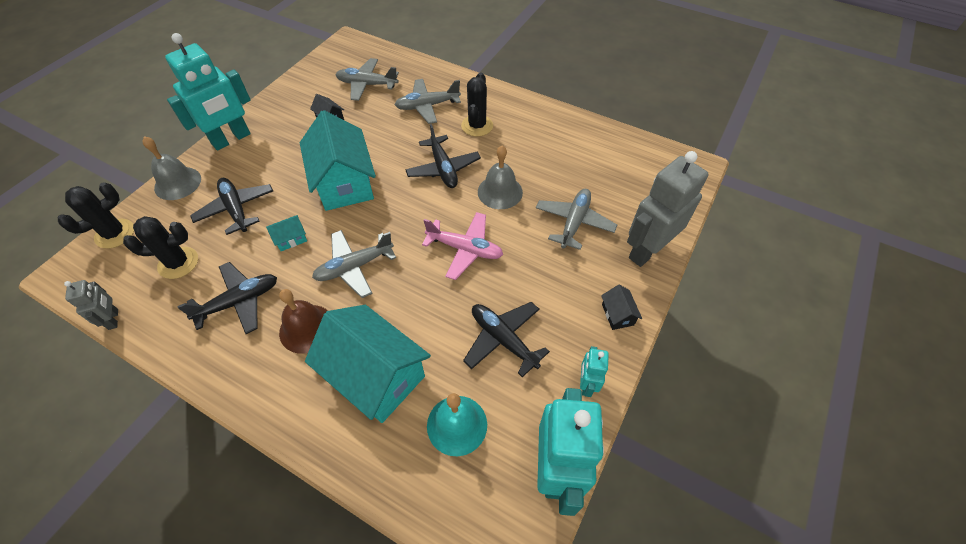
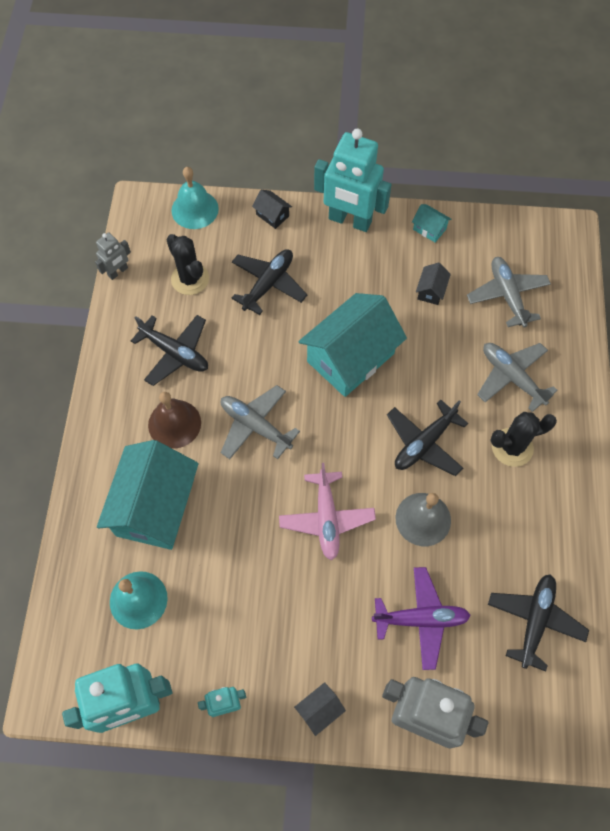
camera: 65 degrees right, 10 degrees up
black cactus [58,182,134,249] -> turquoise bell [171,167,219,229]
grey bell [142,136,201,200] -> black house [252,190,292,229]
turquoise house [266,215,307,251] -> turquoise house moved to [412,204,452,243]
black plane [463,302,550,377] -> black plane moved to [488,574,589,672]
grey plane [536,189,617,250] -> purple plane [372,567,471,670]

